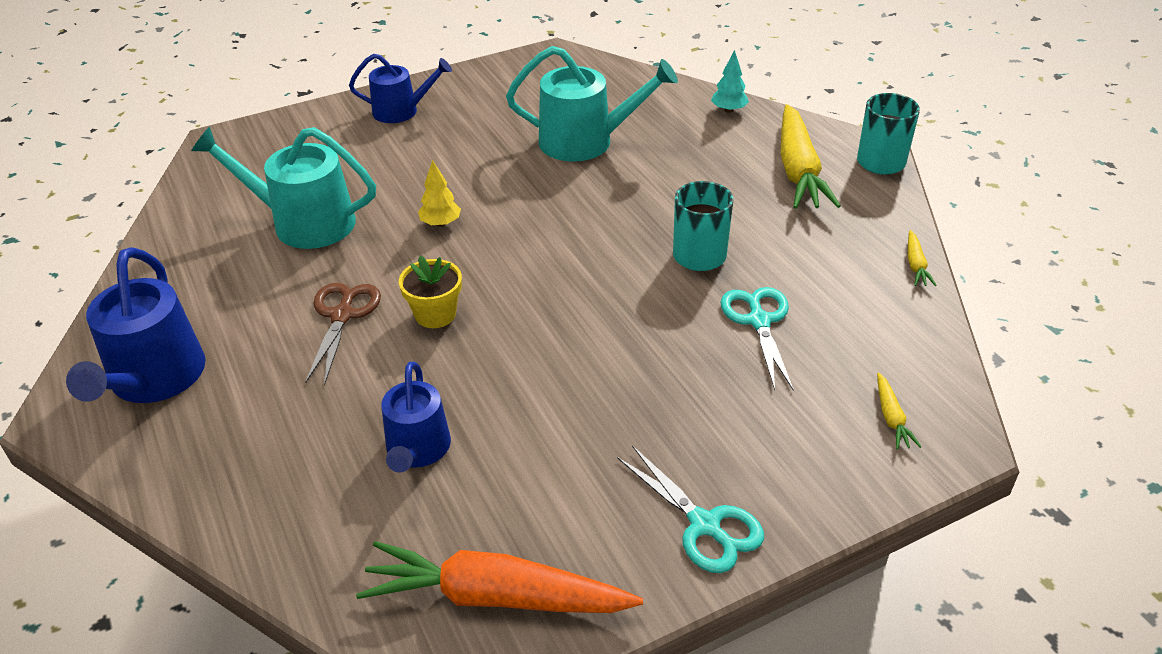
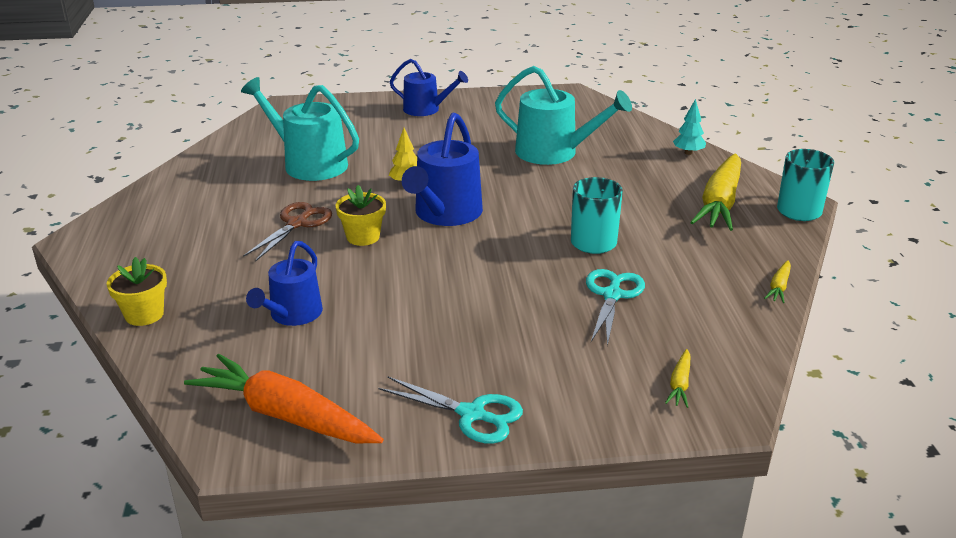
camera: 20 degrees right, 10 degrees down
blue watering can [66,247,206,403] -> blue watering can moved to [401,113,483,226]
turquoise scissors [617,445,764,573] -> turquoise scissors turned 45 degrees counterclockwise [378,376,523,444]
none -> yellow flower pot [107,257,167,326]

